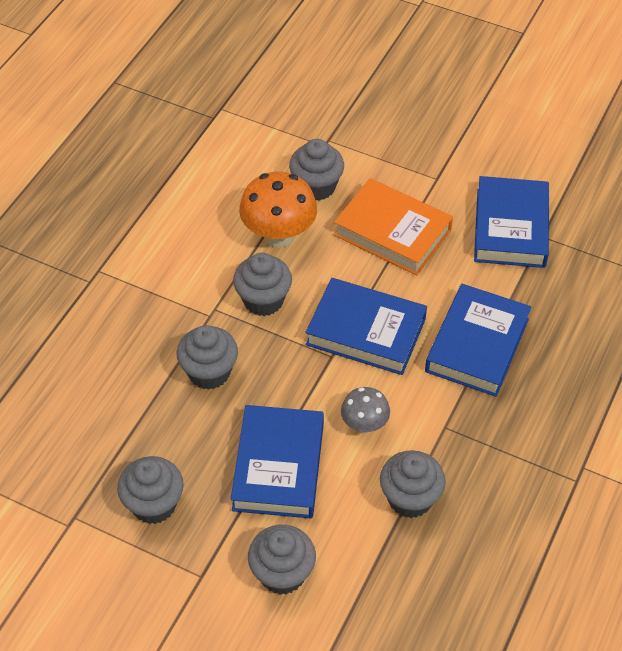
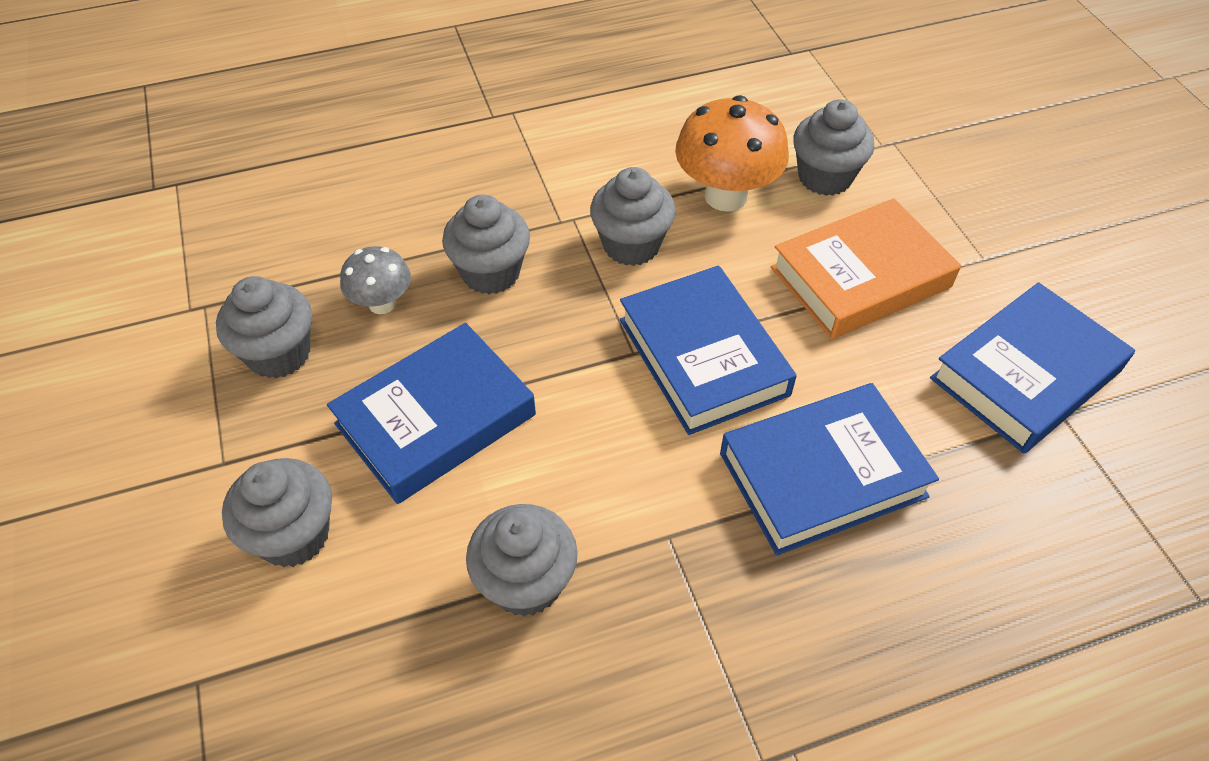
camera: 45 degrees right, 0 degrees up
orange book [334,178,453,275] -> orange book turned 75 degrees clockwise [771,199,961,339]
grey mushroom [341,387,390,433] -> grey mushroom moved to [340,246,411,314]

